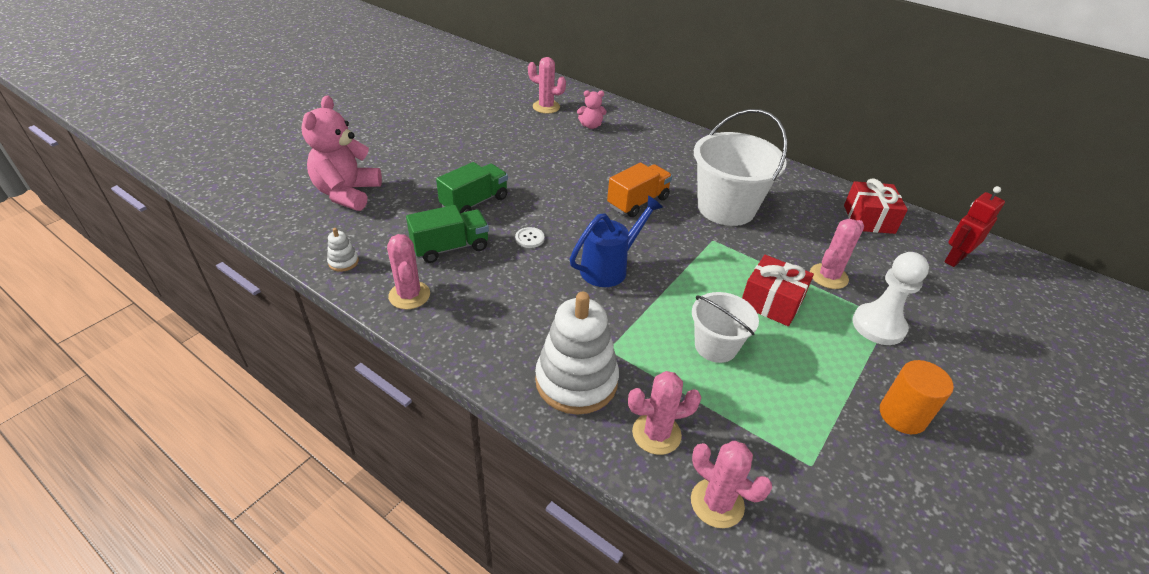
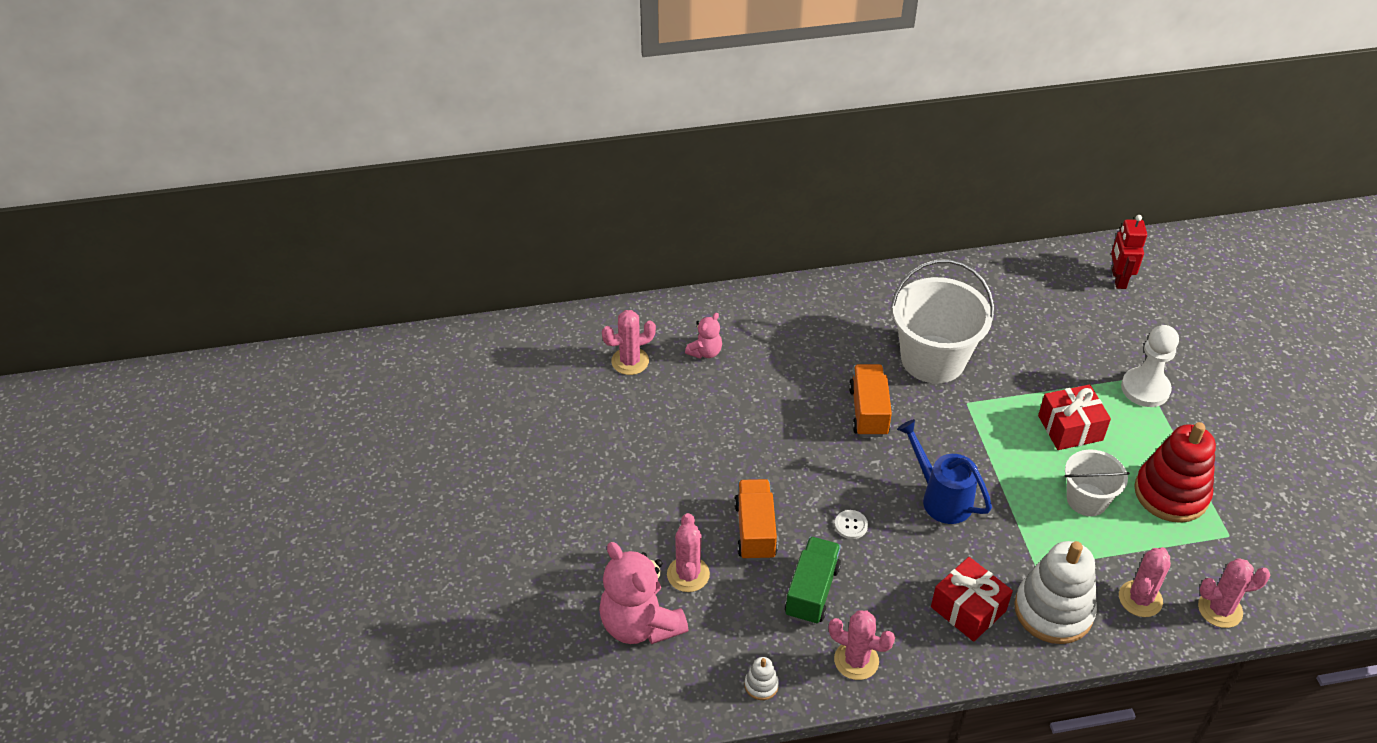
camera: 45 degrees left, 5 degrees up
green truck [436,162,508,214] -> orange truck [734,479,777,561]
blue watering can [570,196,663,287] -> blue watering can turned 45 degrees counterclockwise [897,419,992,524]
pink cactus [810,219,864,289] -> pink cactus moved to [667,513,710,592]
red gift [844,178,908,234] -> red gift moved to [931,557,1013,642]
orange cylinder [880,360,954,434] -> none
none -> red stacking toy [1134,422,1216,523]

